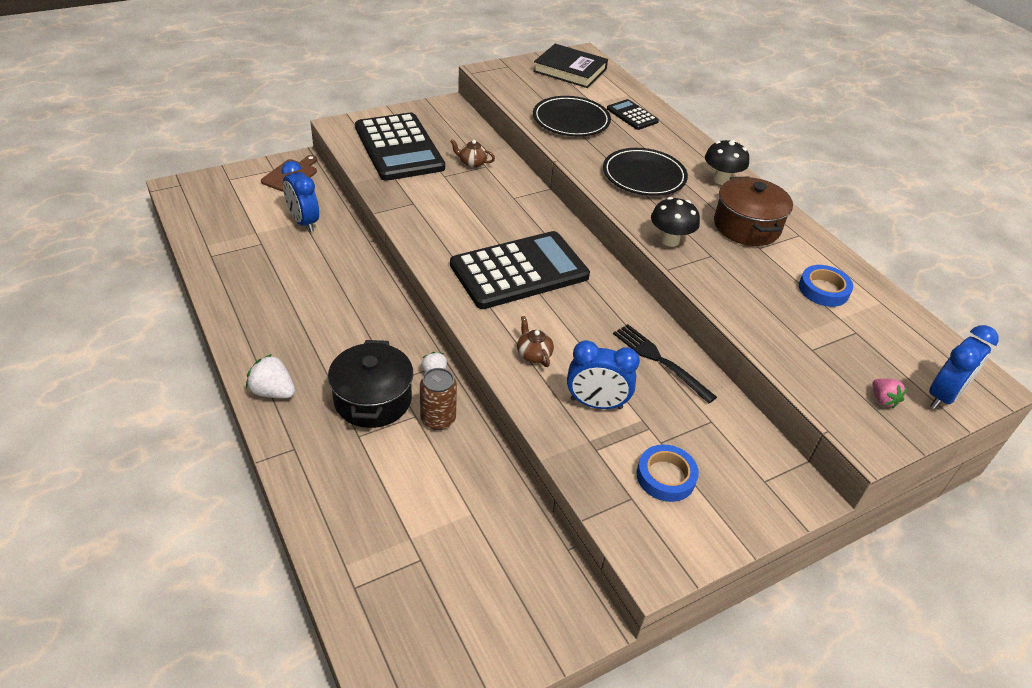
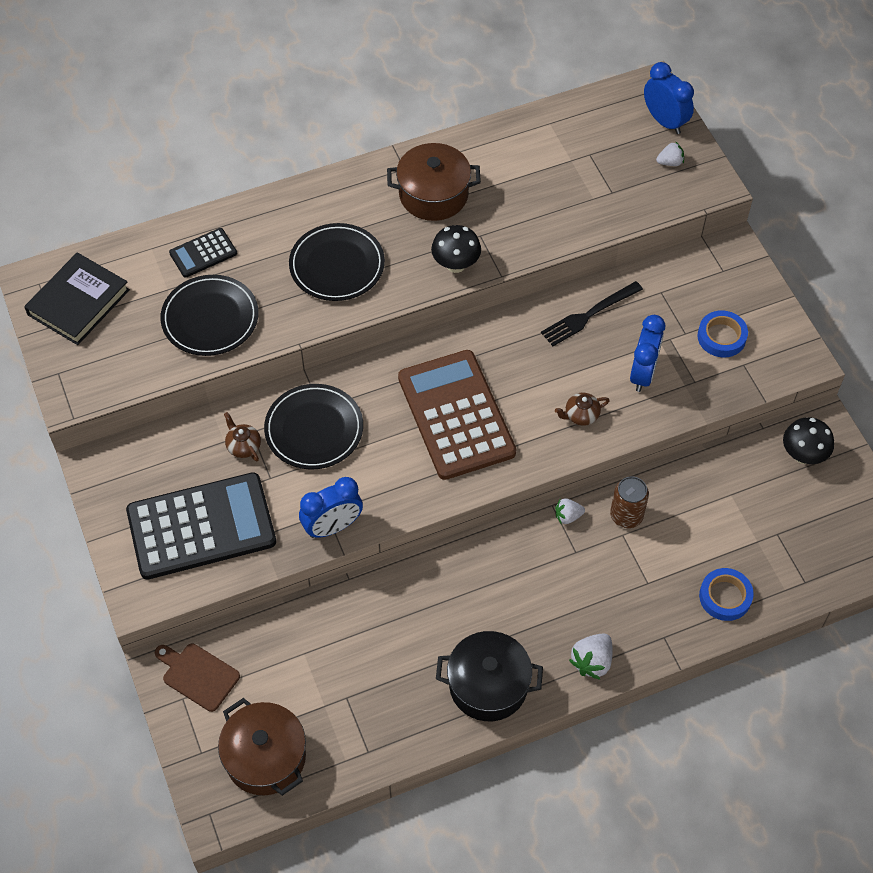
camera: 80 degrees left, 15 degrees up
blue clock [282,161,319,232] -> blue clock moved to [299,477,363,538]
black pot [328,340,413,428] -> black pot moved to [436,631,543,721]
brown teapot [450,139,495,168] -> brown teapot turned 120 degrees clockwise [224,412,261,462]
black calculator [450,231,590,309] -> brown calculator [398,350,516,480]
black mushroom [705,140,749,185] -> black mushroom moved to [783,417,834,464]
blue tape [799,265,853,307] -> blue tape moved to [699,568,754,621]
pink strawberry [872,378,907,409] -> white strawberry [656,141,684,166]
none -> brown pot [218,698,306,796]
none -> black plate [264,384,363,469]

